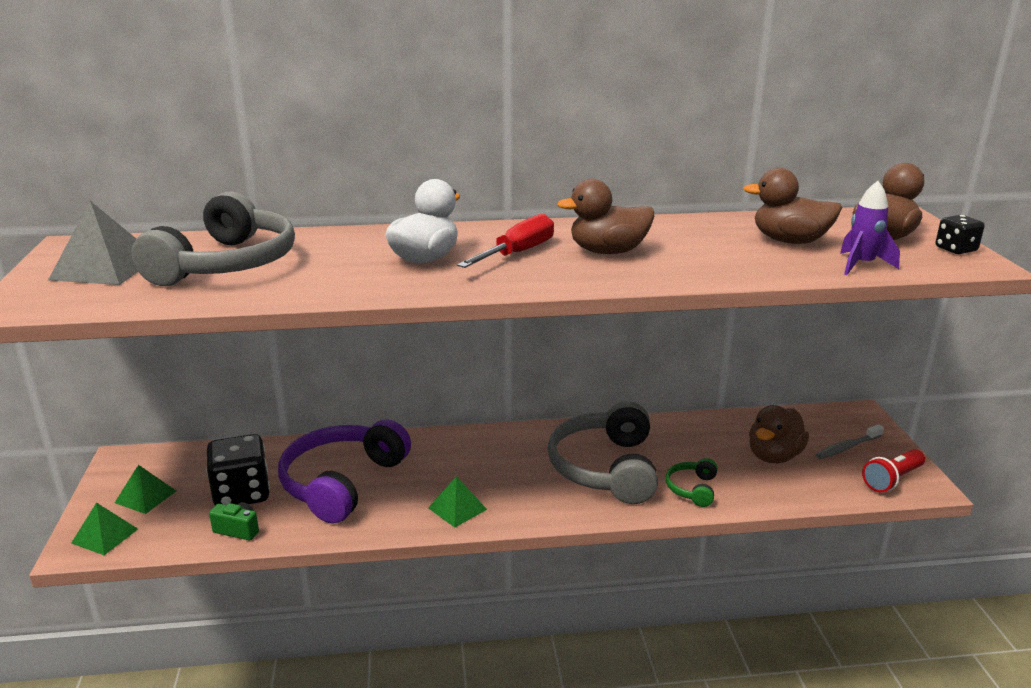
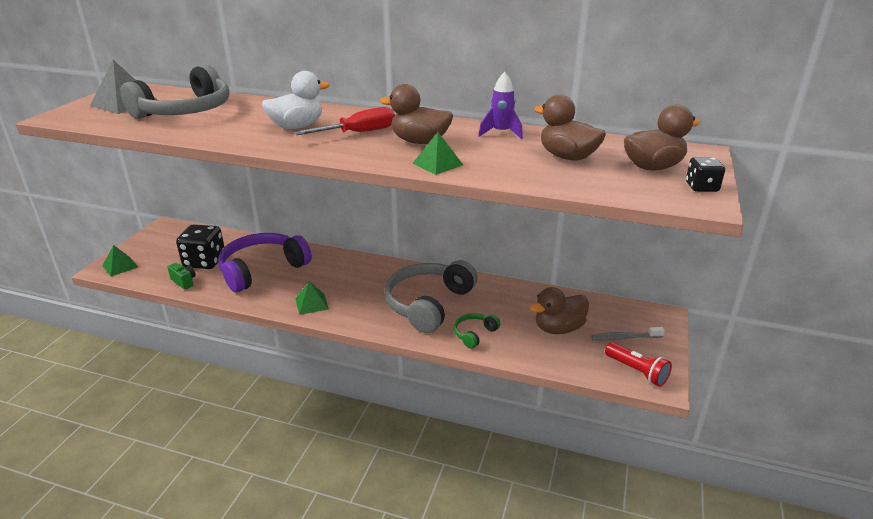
camera: 25 degrees right, 5 degrees up
green pyramid [115,465,176,514] -> green pyramid moved to [413,132,463,175]
purple rocket [840,181,900,275] -> purple rocket moved to [478,72,523,139]
red flashlight [862,449,925,492] -> red flashlight turned 120 degrees counterclockwise [605,342,672,387]

